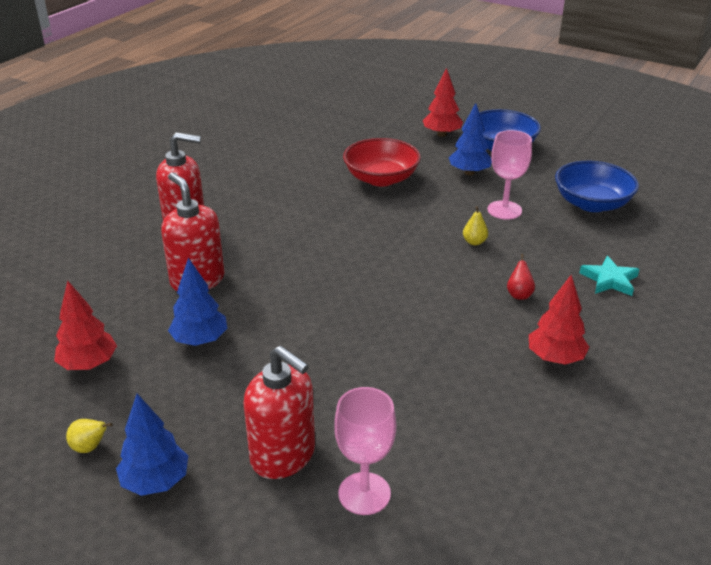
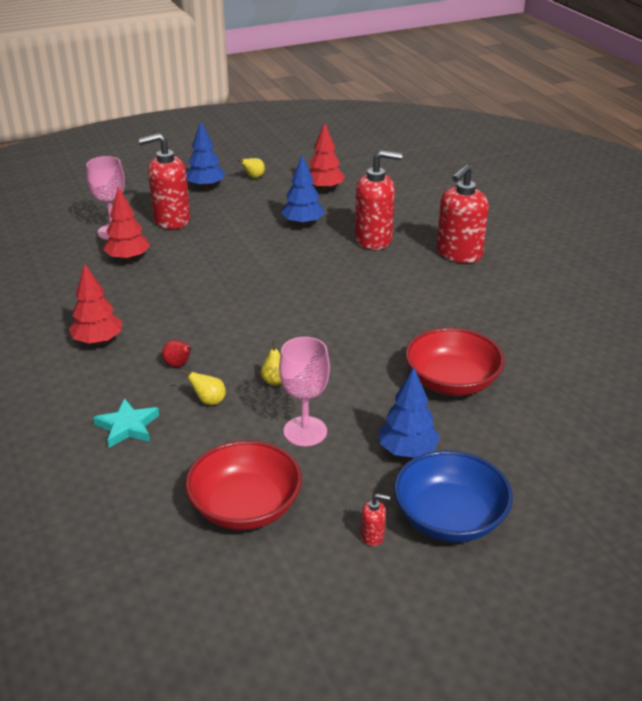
camera: 125 degrees right, 0 degrees up
red tree [423,68,463,137] -> red tree moved to [103,187,150,262]
blue bowl [555,161,639,212] -> red bowl [185,440,302,530]
none -> yellow pear [181,370,226,405]
none -> red soap dispenser [361,494,390,546]

